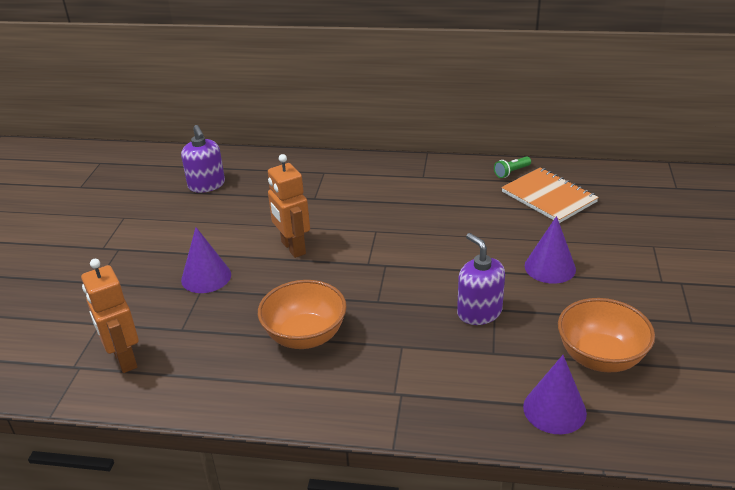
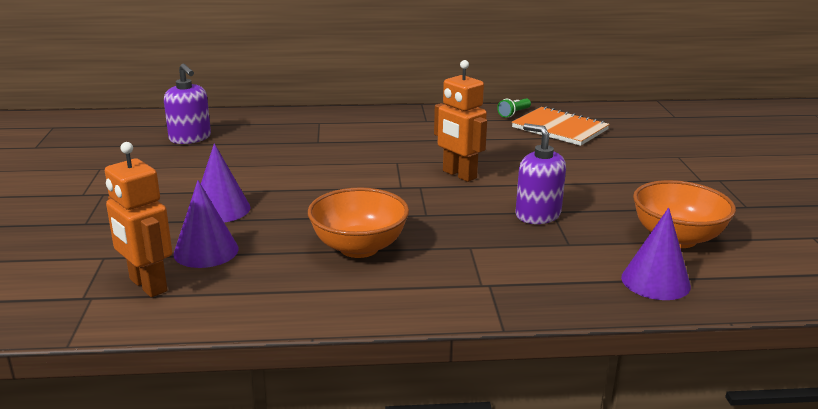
camera: 15 degrees left, 10 degrees down
orange robot [268,154,310,258] -> orange robot moved to [434,60,487,182]
purple cone [525,216,576,284] -> purple cone moved to [173,180,239,268]

